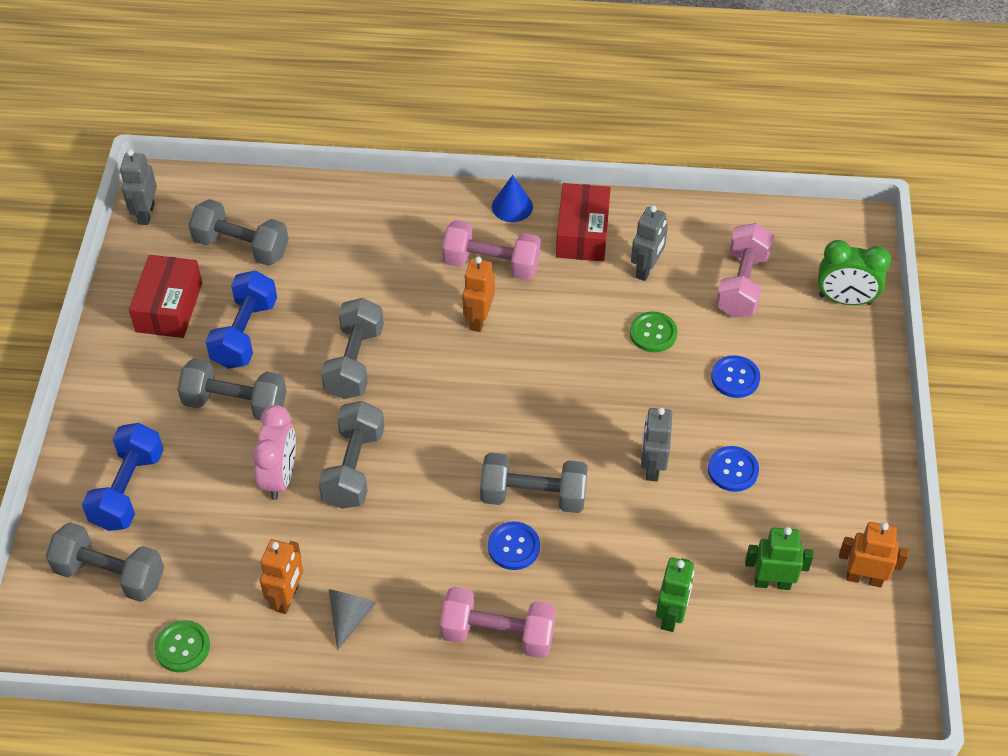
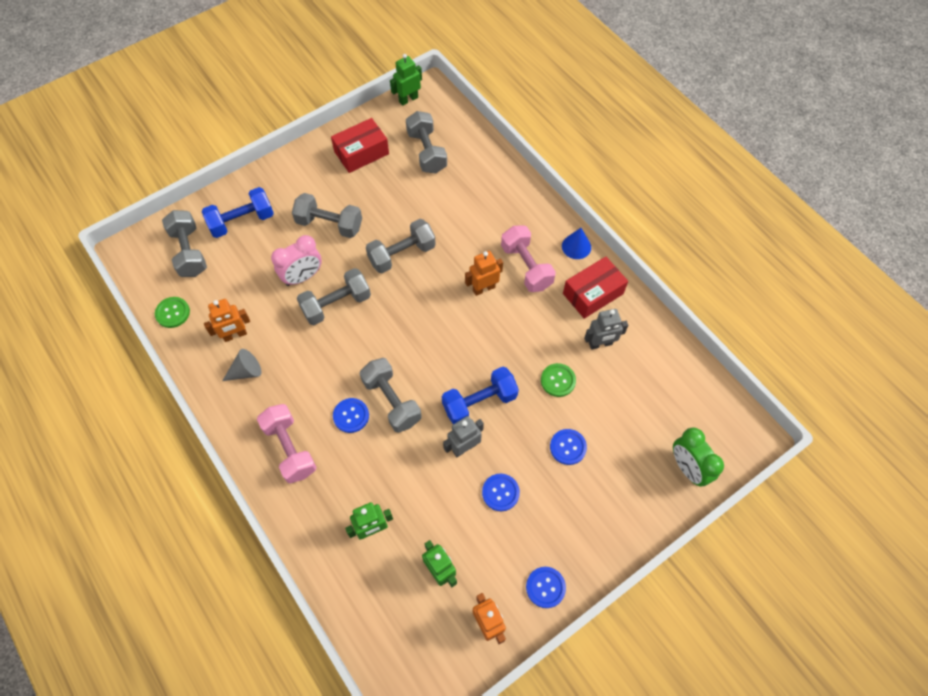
camera: 50 degrees right, 10 degrees up
grey robot [120,149,157,225] -> green robot [390,54,422,106]
grey dumbbell [177,358,287,420] -> grey dumbbell turned 45 degrees counterclockwise [292,193,362,238]
blue dumbbell [205,270,277,369] -> blue dumbbell moved to [442,367,519,424]
pink dumbbell [716,223,774,318] -> none
none -> blue button [526,567,566,608]

